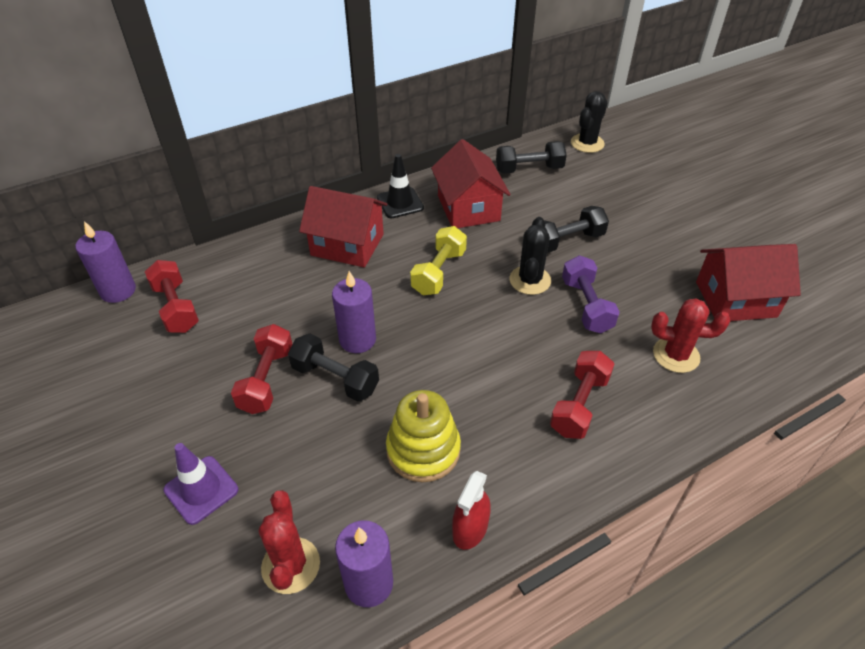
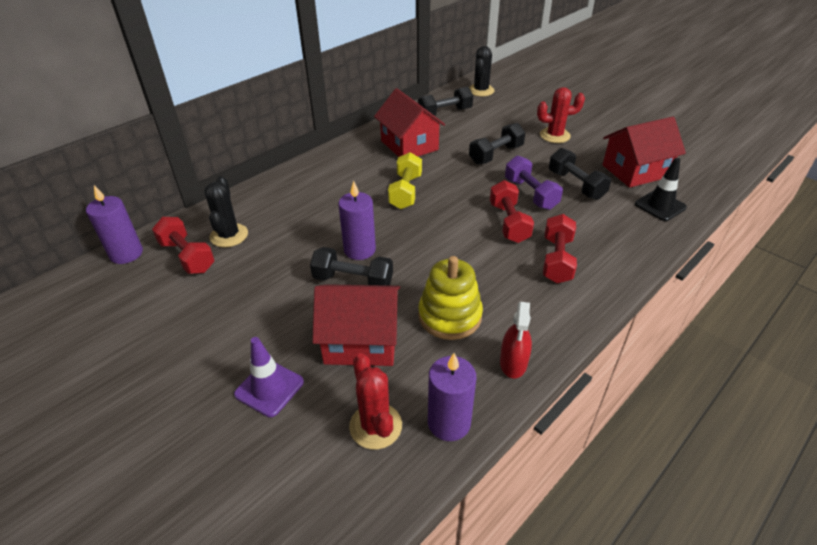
camera: 15 degrees left, 5 degrees down
red dumbbell [231,324,293,414] -> red dumbbell moved to [490,180,534,243]
red house [299,186,387,268] -> red house moved to [312,284,400,366]
black traffic cone [377,154,424,218] -> black traffic cone moved to [635,158,687,221]
black cactus [510,217,551,295] -> black cactus moved to [204,176,248,247]
red cactus [651,298,730,373] -> red cactus moved to [537,87,585,143]
none -> black dumbbell [549,148,611,200]

